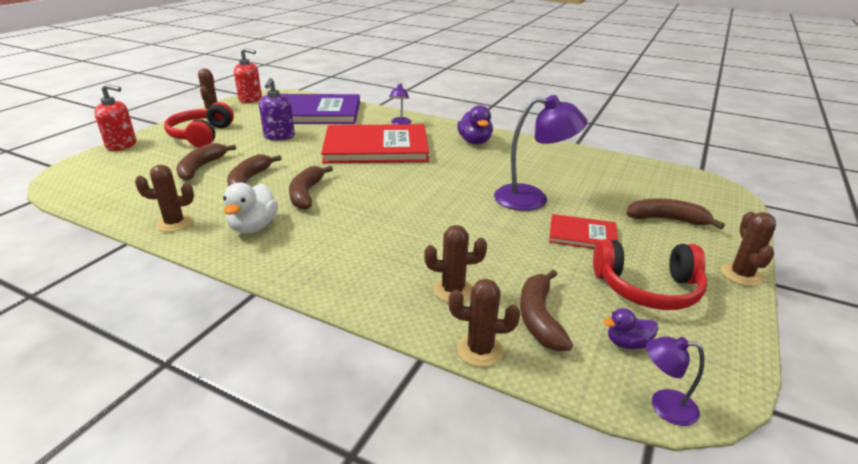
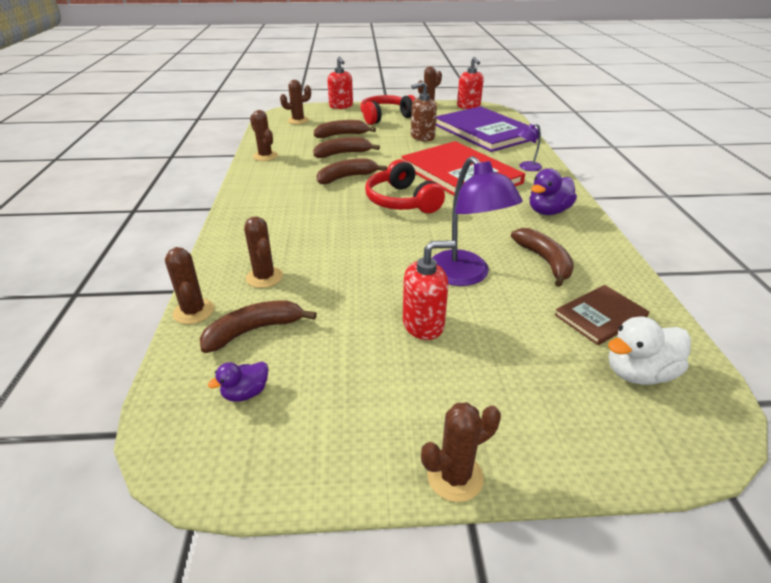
camera: 60 degrees right, 5 degrees up
white duck [223,182,278,233] -> white duck moved to [608,316,691,385]
purple soap dispenser [259,78,295,141] -> brown soap dispenser [411,81,437,142]
red book [549,214,618,249] -> red soap dispenser [403,241,456,340]
red headphones [593,239,707,310] -> red headphones moved to [365,159,445,213]
purple duck [603,308,658,349] -> purple duck turned 90 degrees counterclockwise [208,362,269,402]
brown banana [626,198,725,229] -> brown banana moved to [511,228,574,287]
purple lamp [646,336,704,426] -> none
none -> brown cactus [280,80,311,124]
none -> brown book [554,285,649,345]

